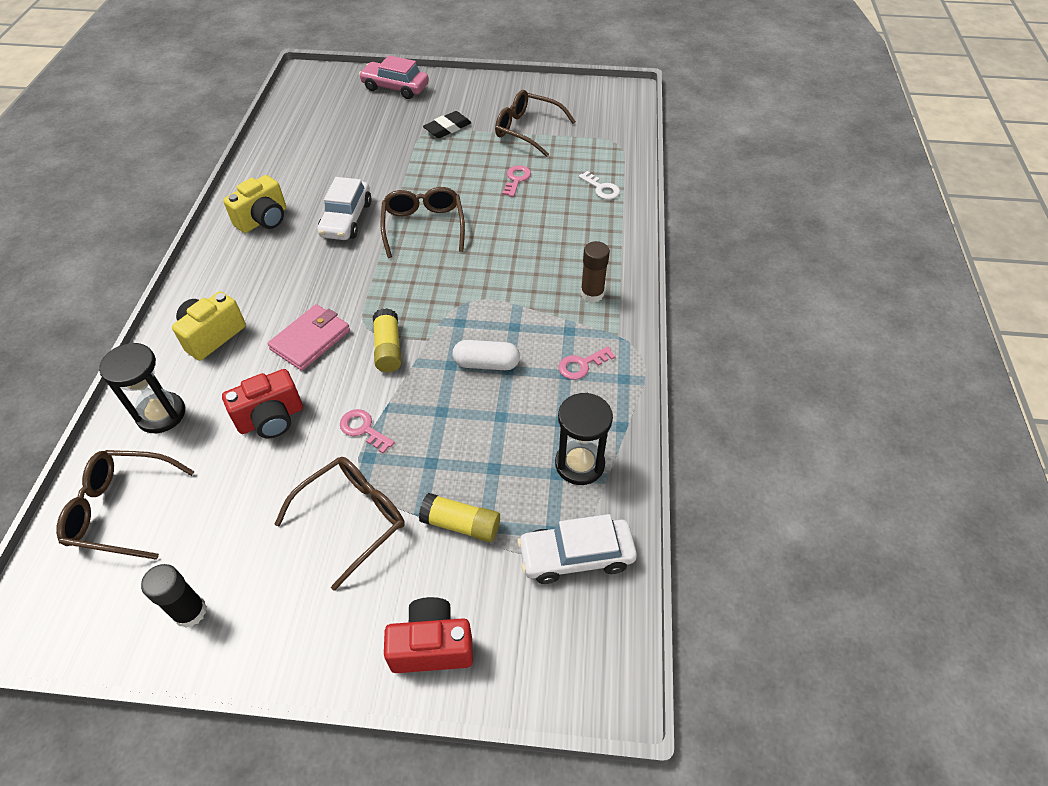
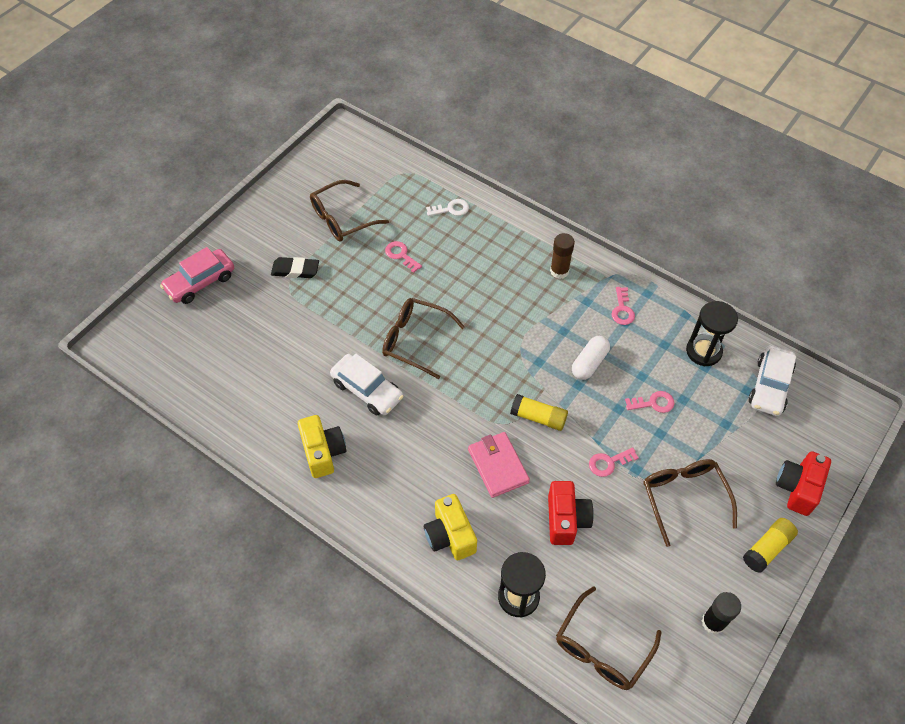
camera: 60 degrees left, 5 degrees up
yellow glue stick [419,493,500,542] -> yellow glue stick moved to [743,518,798,573]
black eraser [423,111,472,138] -> black eraser turned 75 degrees counterclockwise [271,257,319,278]
none -> pink key [625,391,675,413]

